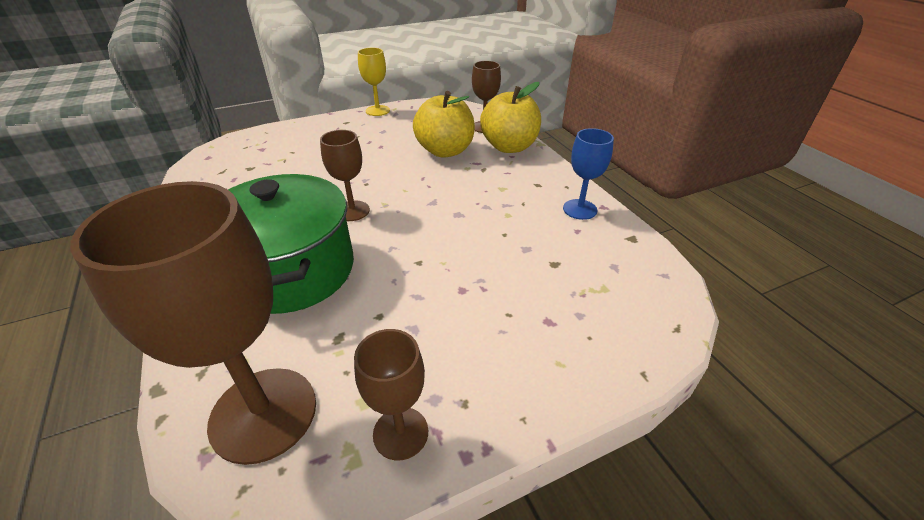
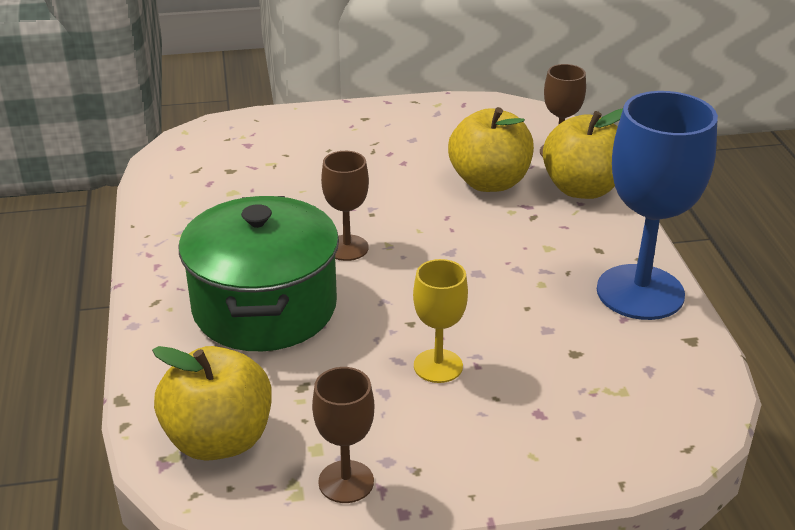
camera: 15 degrees right, 5 degrees down
brown goblet [70,181,316,465] -> yellow apple [152,346,272,461]
yellow goblet [358,48,390,116] -> yellow goblet moved to [413,259,468,383]
blue goblet [563,128,614,220] -> blue goblet [597,91,718,320], size x1.91

